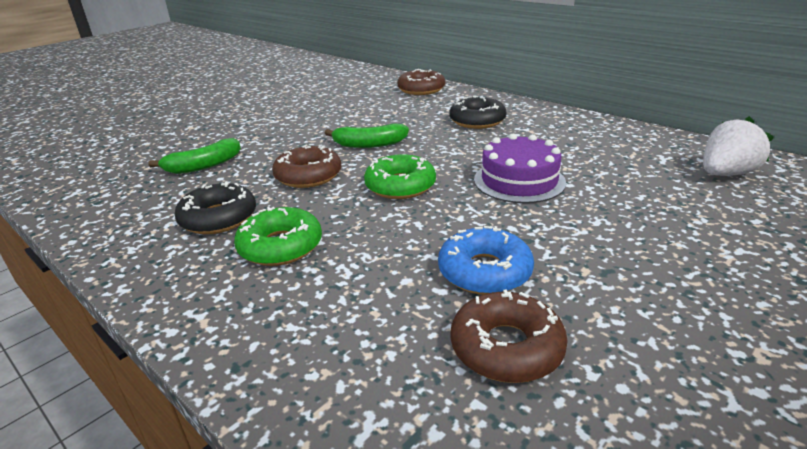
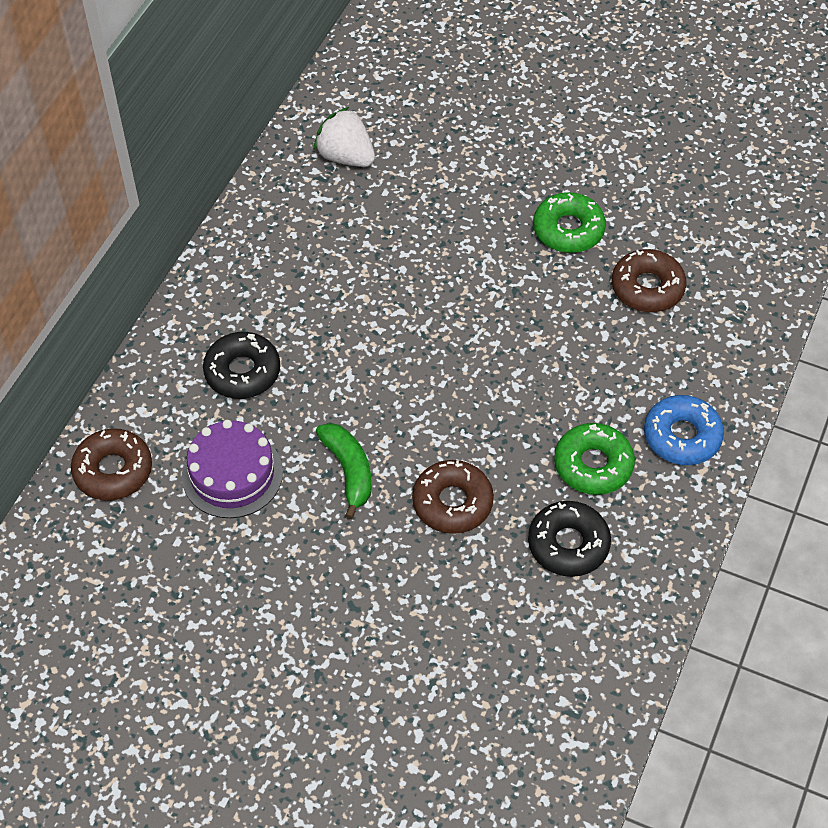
camera: 110 degrees left, 25 degrees up
green banana [148,138,241,174] -> none
green donut [364,154,436,199] -> green donut moved to [533,192,606,253]
blue donut [438,226,534,295] -> blue donut moved to [644,395,724,465]
purple cake [474,134,566,203] -> purple cake moved to [182,420,283,518]

